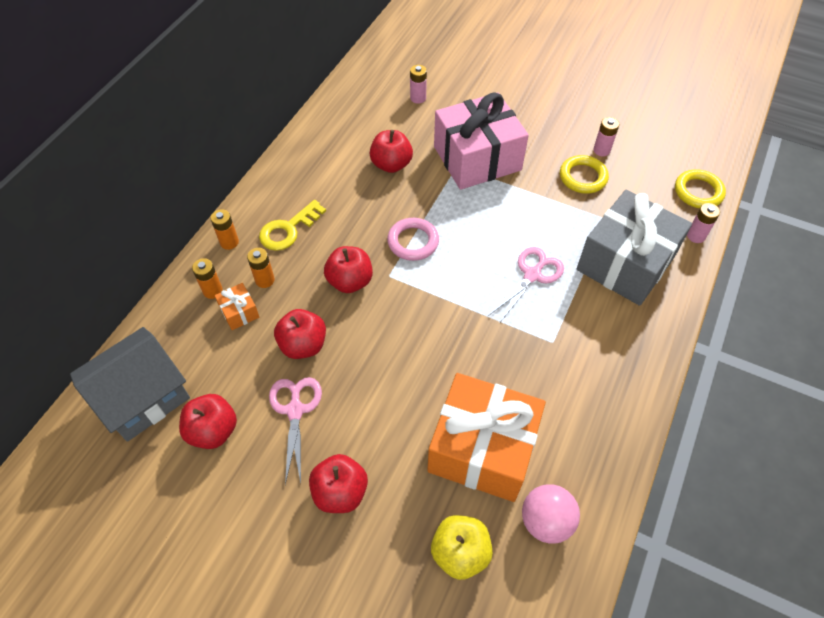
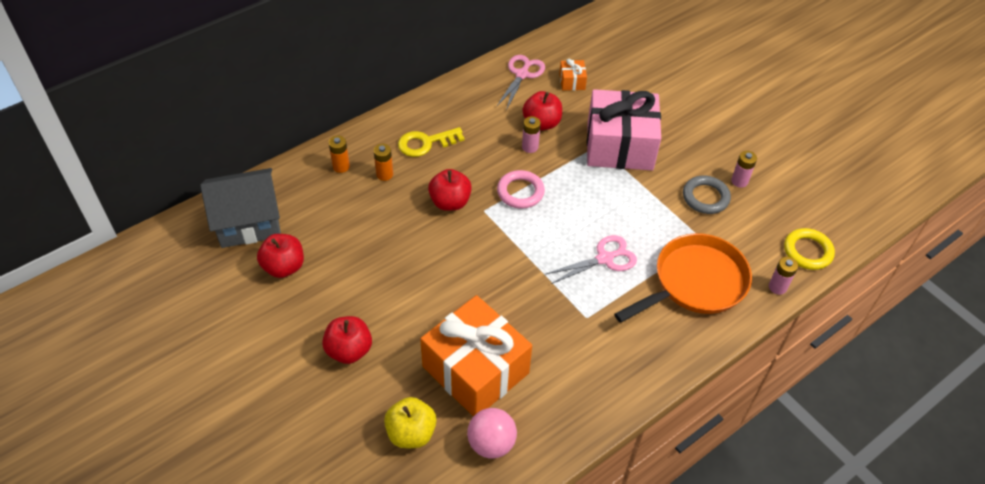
camera: 25 degrees right, 5 degrees down
orange battery [210,209,239,250] -> none
orange gift [215,283,259,330] -> orange gift moved to [559,59,587,91]
pink scissors [269,377,322,485] -> pink scissors moved to [496,55,545,110]
red apple [274,309,326,359] -> none
pink battery [410,65,427,104] -> pink battery moved to [522,116,541,153]
yellow ring [560,155,609,194] -> grey ring [683,176,731,214]
grey gift [576,189,692,306] -> orange pan [614,233,752,323]

